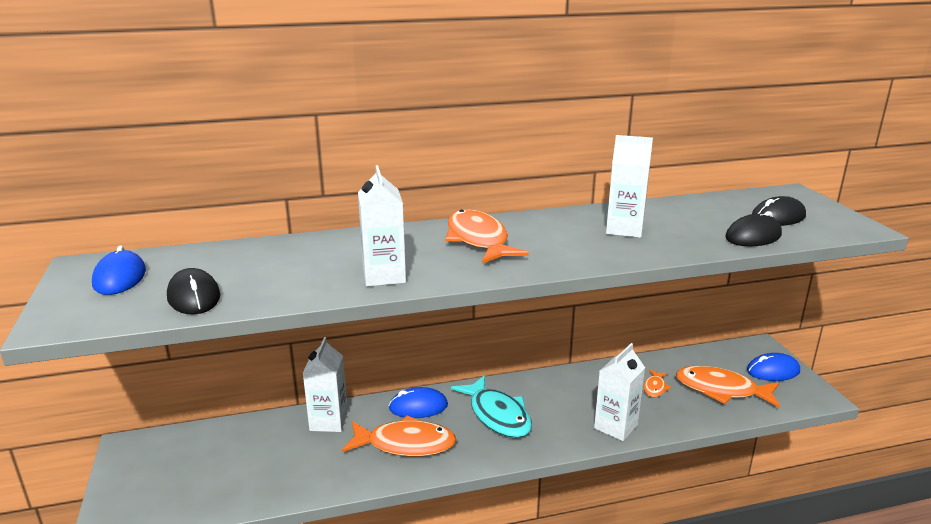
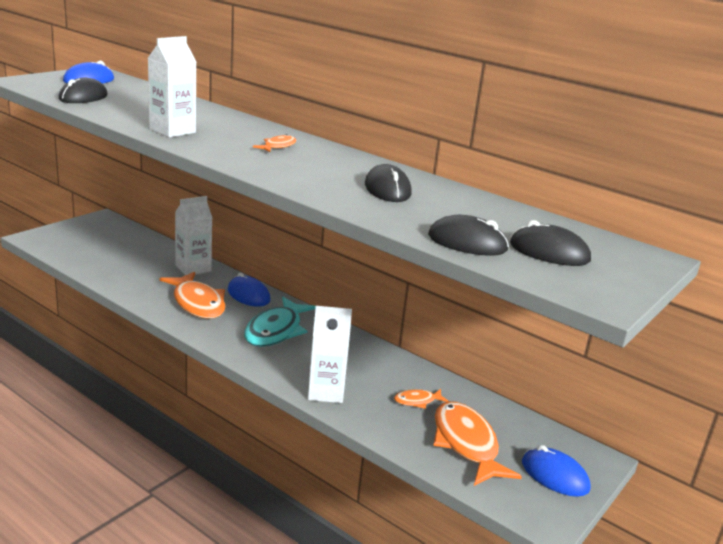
camera: 50 degrees right, 0 degrees up
orange fish [445,209,529,264] -> orange fish [253,134,296,152], size x0.48
white carton [606,135,653,238] -> black mouse [365,164,412,202]

